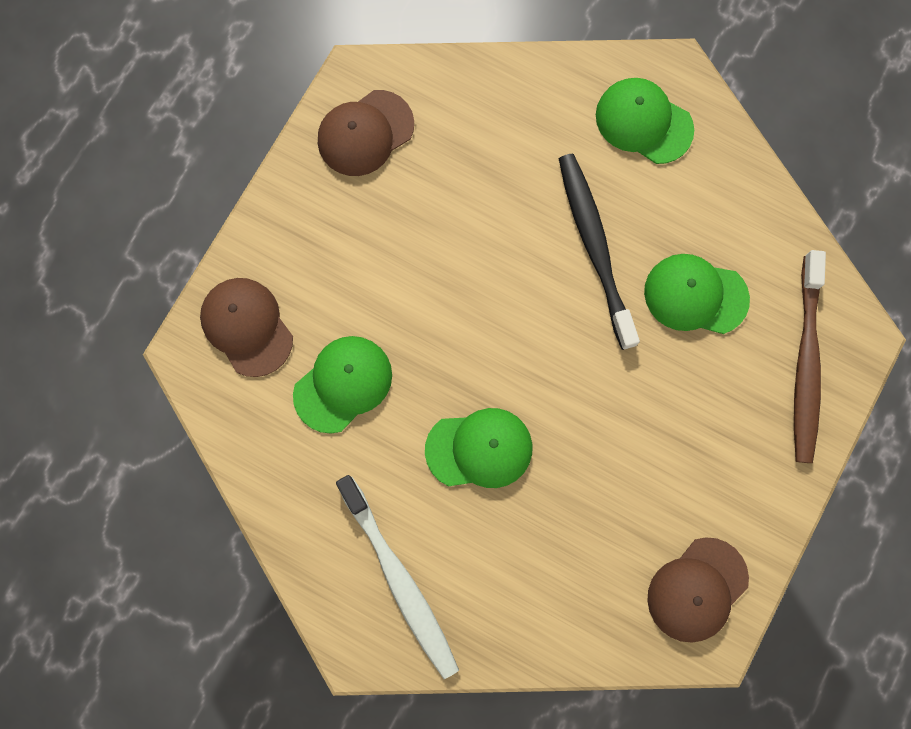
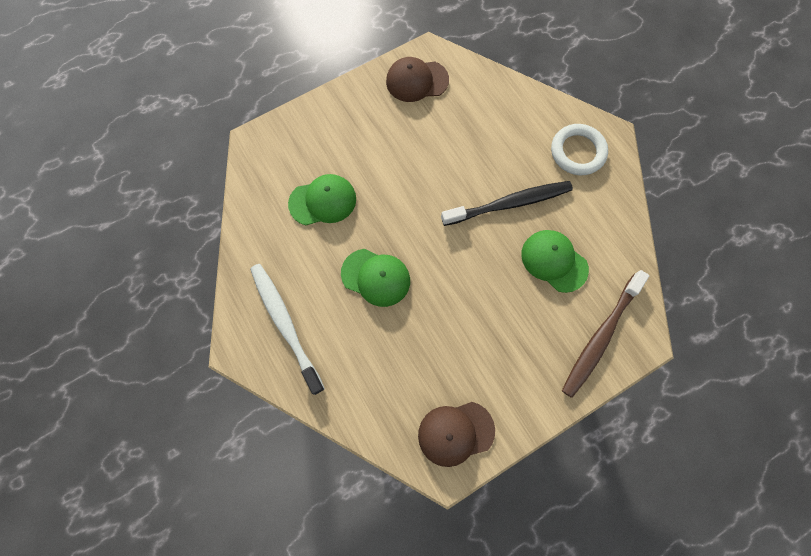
camera: 30 degrees right, 5 degrees down
brown cap [200,278,293,377] -> none
white toothbrush [336,475,459,679] -> white toothbrush turned 150 degrees clockwise [250,264,325,395]
black toothbrush [559,154,640,350] -> black toothbrush turned 60 degrees clockwise [441,181,573,226]
green cap [596,78,694,164] -> white ring [551,124,608,175]

